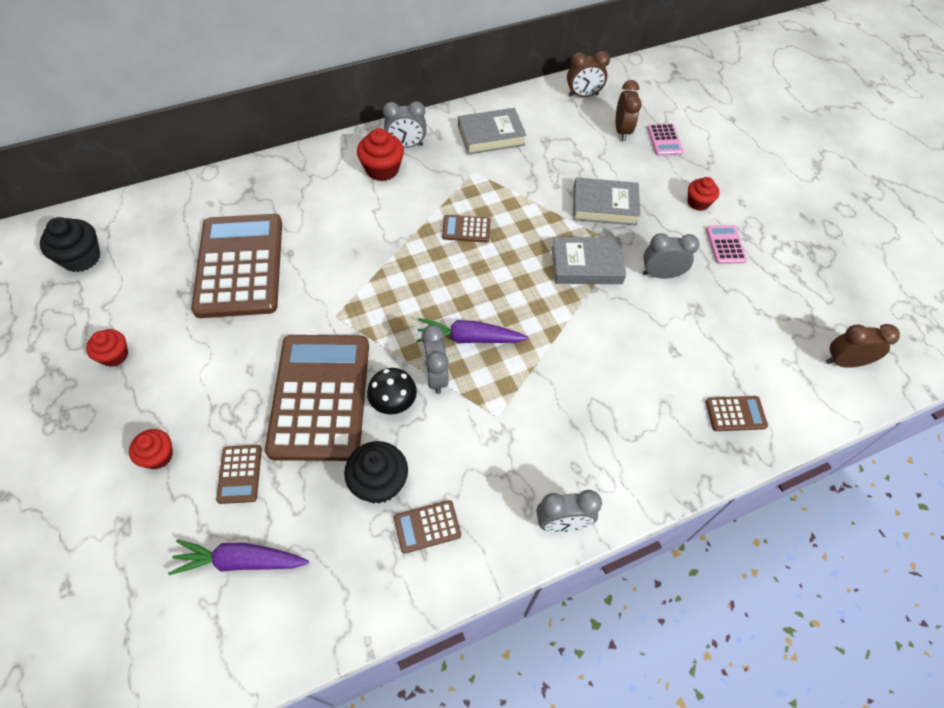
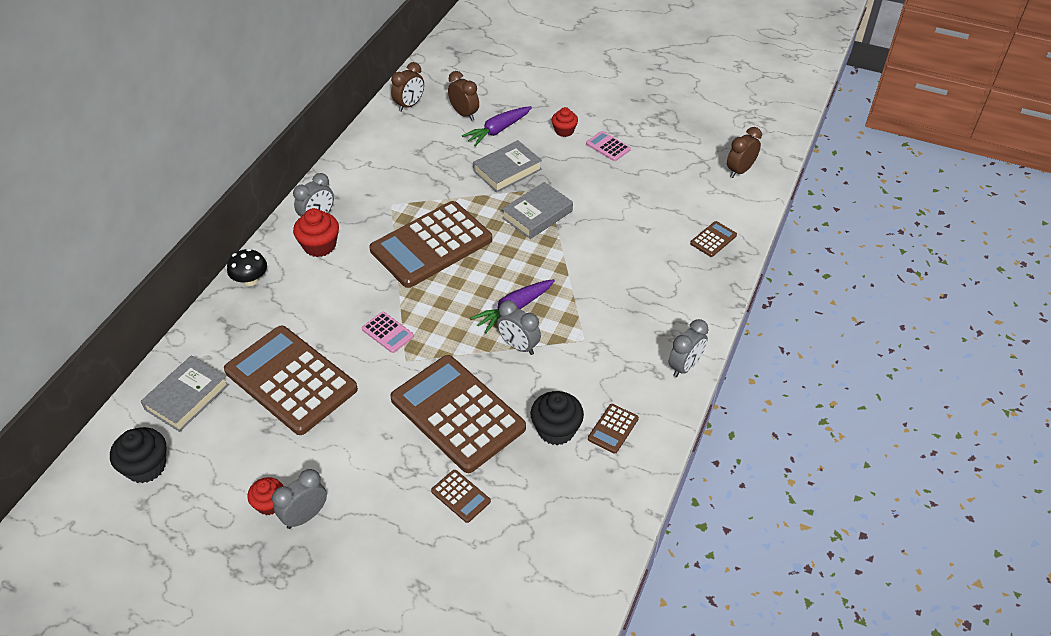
camera: 40 degrees left, 10 degrees down
red cupcake [129,429,173,469] -> none
purple carrot [168,539,309,575] -> purple carrot moved to [462,106,532,146]
black mushroom [367,368,417,414] -> black mushroom moved to [227,249,267,286]
brown calculator [442,215,491,243] -> brown calculator [369,201,492,288], size x2.46
grey book [458,108,527,155] -> grey book moved to [141,356,229,432]
grey clock [643,233,699,279] -> grey clock moved to [272,469,327,529]
pink calculator [647,123,683,156] -> pink calculator moved to [362,312,414,353]

